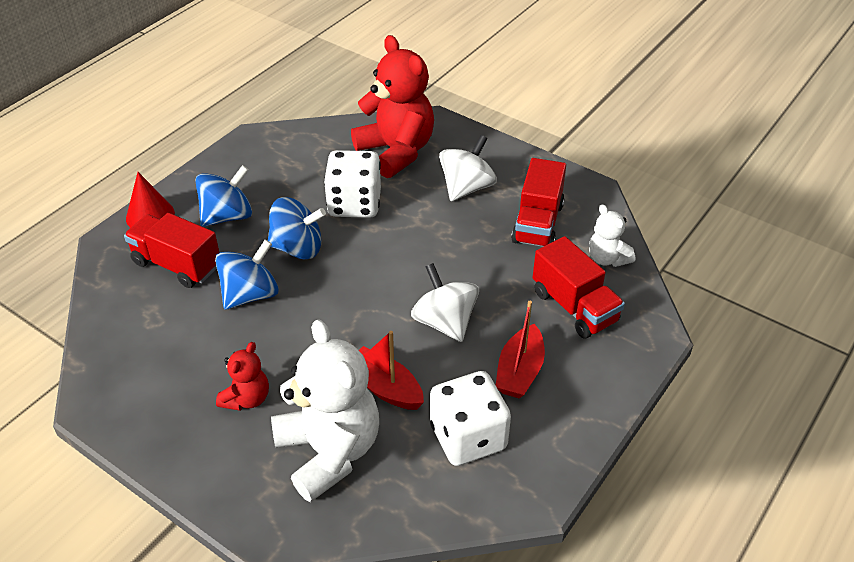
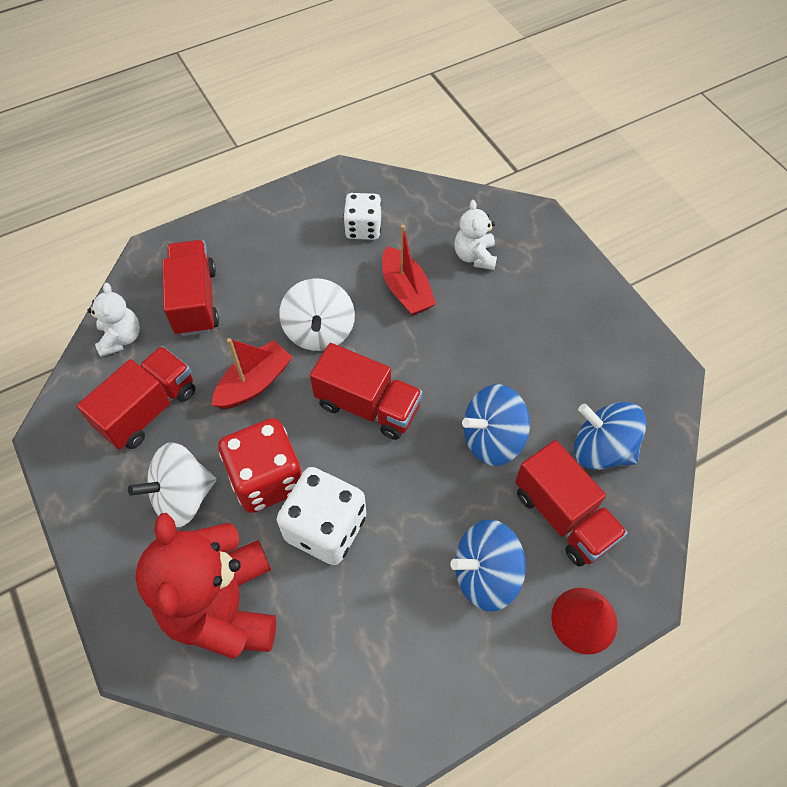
camera: 155 degrees left, 15 degrees up
red teddy bear [216,342,269,411] -> none
blue spinning top [268,197,326,259] -> blue spinning top moved to [574,402,647,470]
white teddy bear [271,319,379,502] -> white teddy bear [454,200,497,270], size x0.50
white dice [430,371,511,466] -> white dice [343,193,381,240], size x0.65
red boat [496,301,545,399] -> red boat moved to [212,338,292,409]
none -> red dice [218,418,302,513]
none -> red truck [310,343,423,440]

